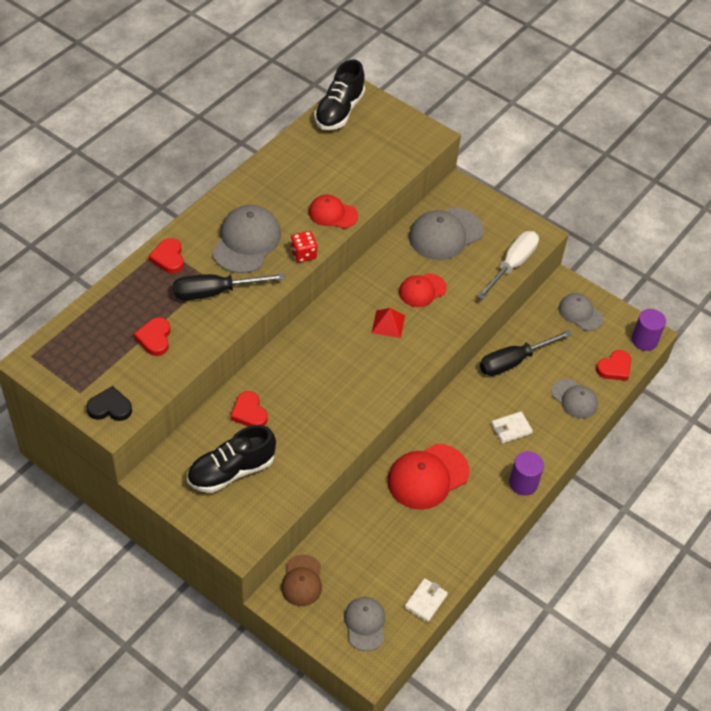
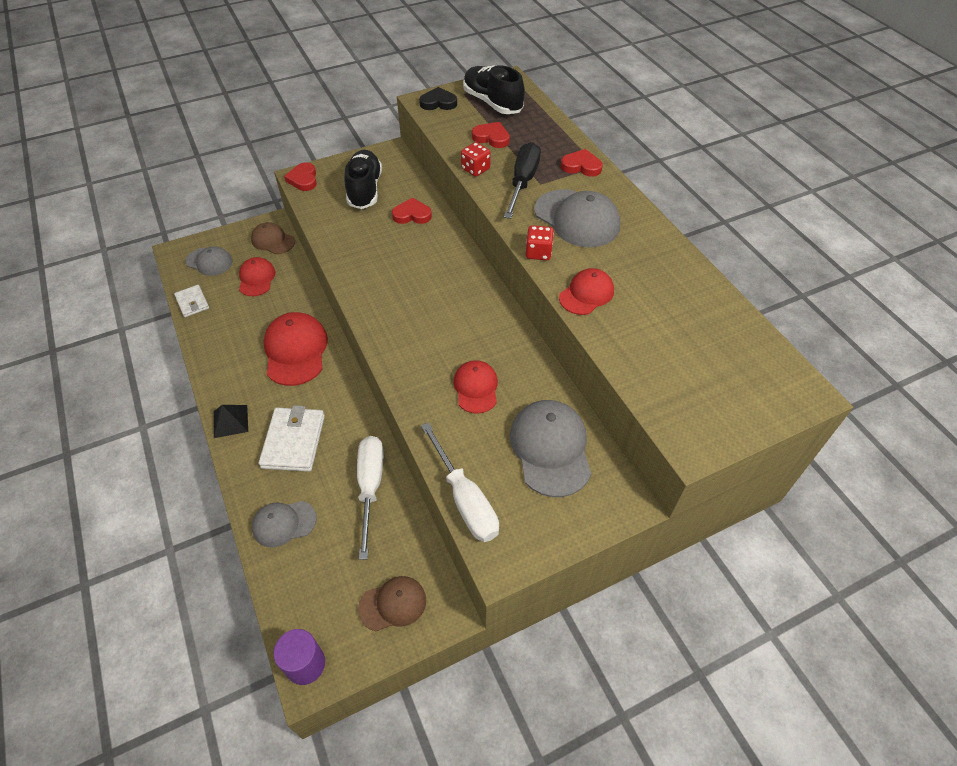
camera: 120 degrees right, 0 degrees up
black heart [86,386,132,421] -> black heart turned 120 degrees counterclockwise [419,87,457,110]
black shoe [314,60,365,130] -> black shoe moved to [463,65,525,114]
red pyramid [372,308,405,338] -> none
black screwdriver [480,330,572,376] -> white screwdriver [357,436,384,560]
white wallet [491,411,533,443] -> white wallet [259,405,325,472], size x1.72
purple cylinder [509,451,544,496] -> black pyramid [214,405,248,438]
grey cap [559,293,603,331] -> brown cap [358,576,426,631]
red heart [596,350,631,381] -> red heart moved to [284,162,317,191]
none -> red cap [239,257,275,296]
none -> red dice [461,142,491,177]

